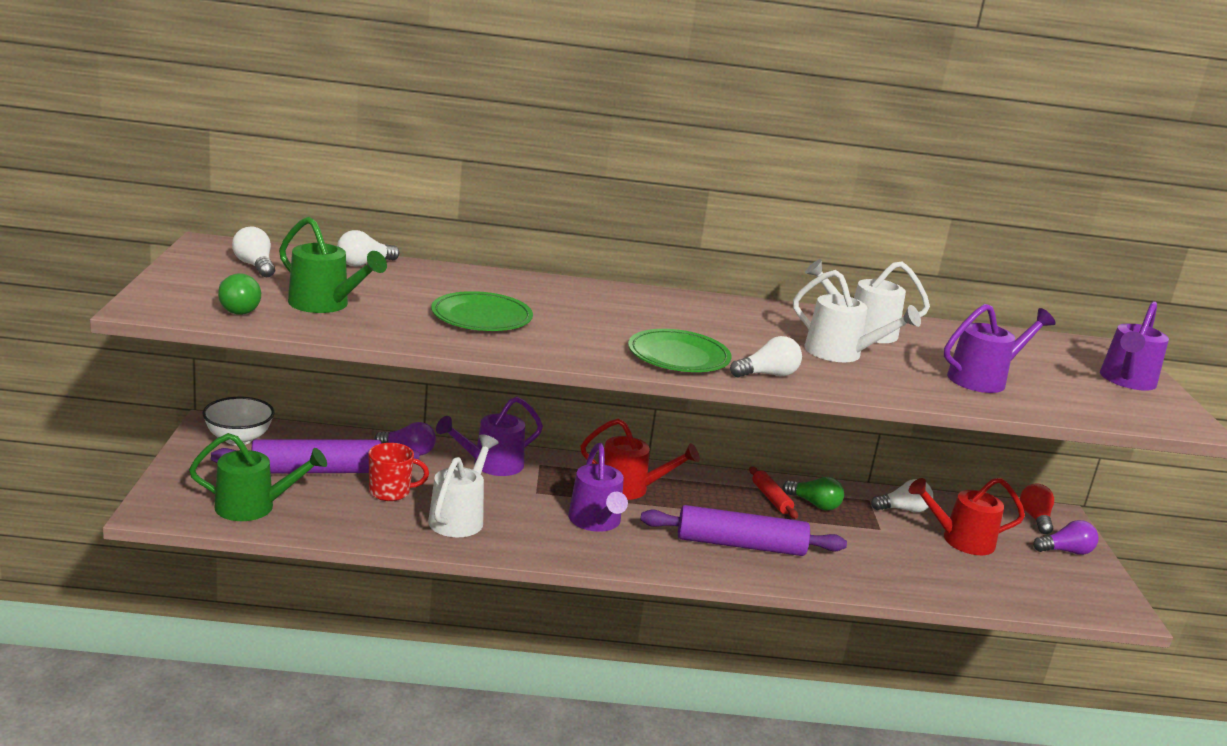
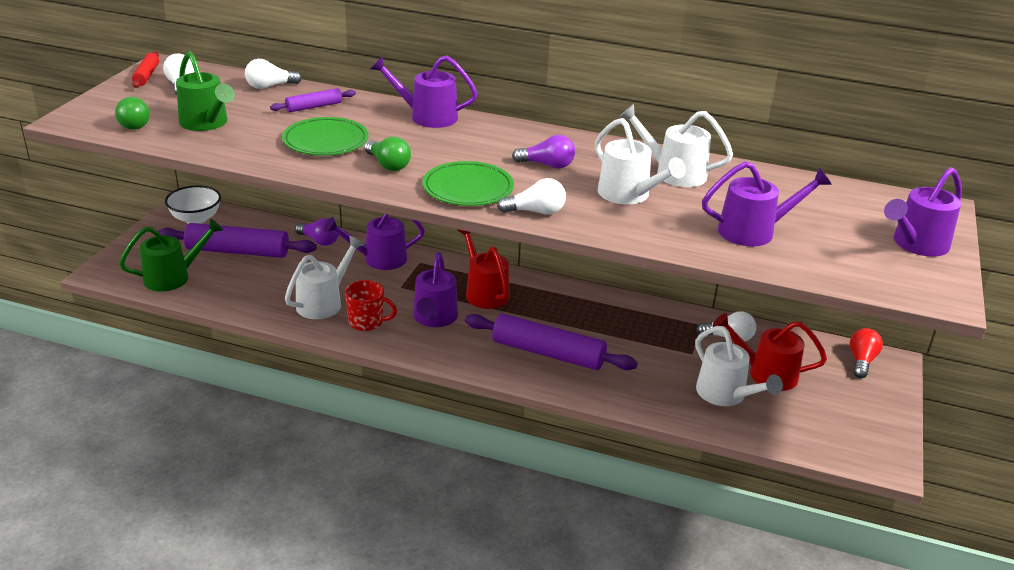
camera: 20 degrees right, 10 degrees up
green watering can [189,433,327,521] -> green watering can turned 45 degrees counterclockwise [119,219,223,292]
red mug [369,443,429,501] -> red mug moved to [345,280,397,331]
red watering can [581,418,700,500] -> red watering can turned 150 degrees counterclockwise [457,229,510,309]
red rolling pin [749,466,798,519] -> red rolling pin moved to [132,51,159,88]
green light bulb [783,477,844,511] -> green light bulb moved to [364,137,411,171]
purple light bulb [1033,520,1099,555] -> purple light bulb moved to [512,135,575,169]
none -> purple rolling pin [270,88,356,112]
none -> purple watering can [370,56,478,128]
none -> white watering can [695,326,783,406]

